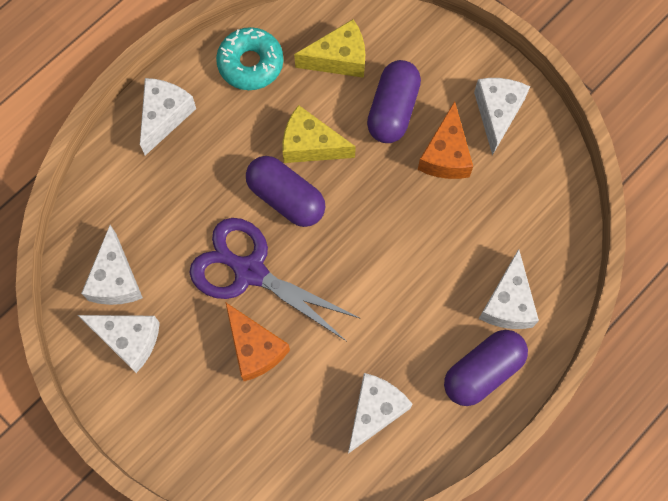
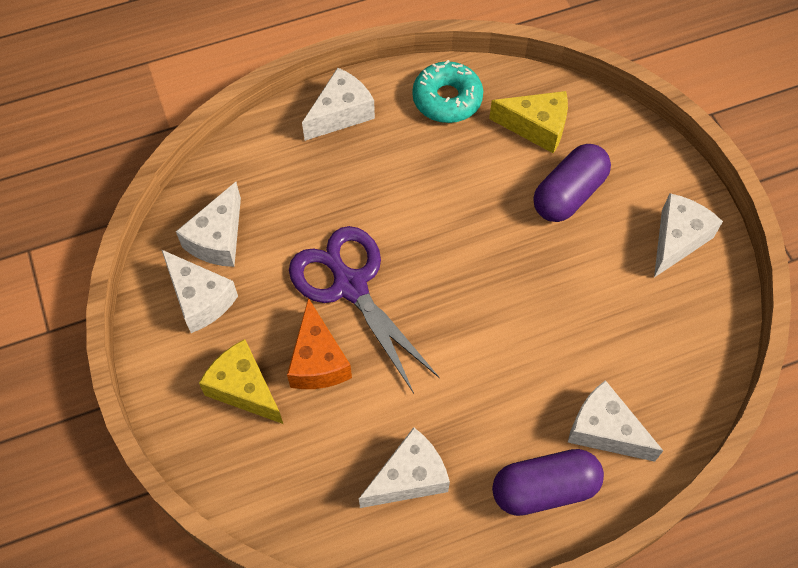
camera: 25 degrees right, 10 degrees down
purple capsule [246,156,326,227] -> none
yellow cheese [283,105,356,163] -> yellow cheese moved to [199,339,283,424]
orange cheese [418,101,473,179] -> none
white cheese [479,249,539,329] -> white cheese turned 90 degrees clockwise [568,380,663,462]

